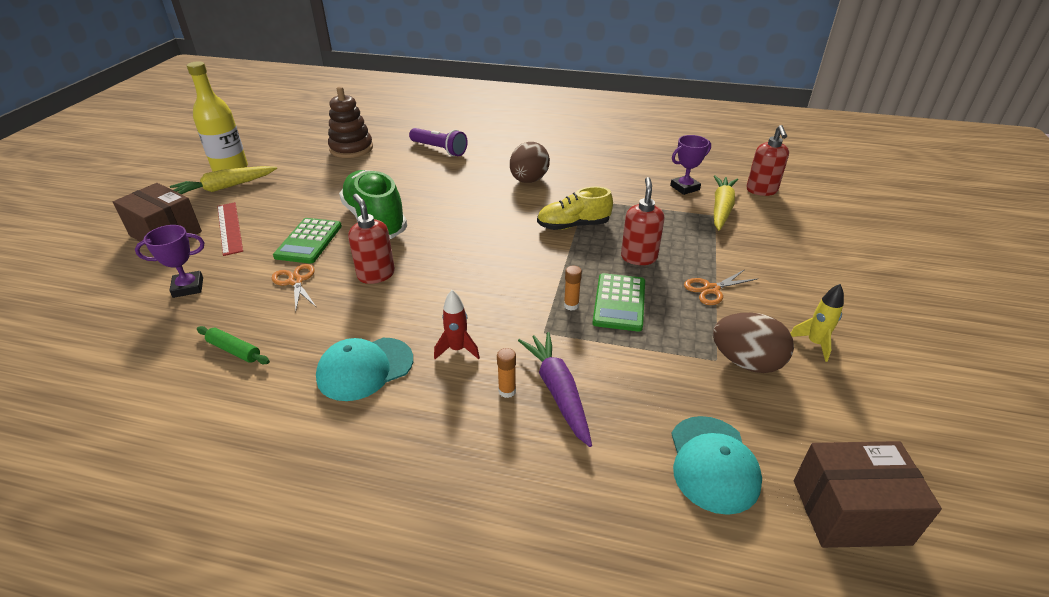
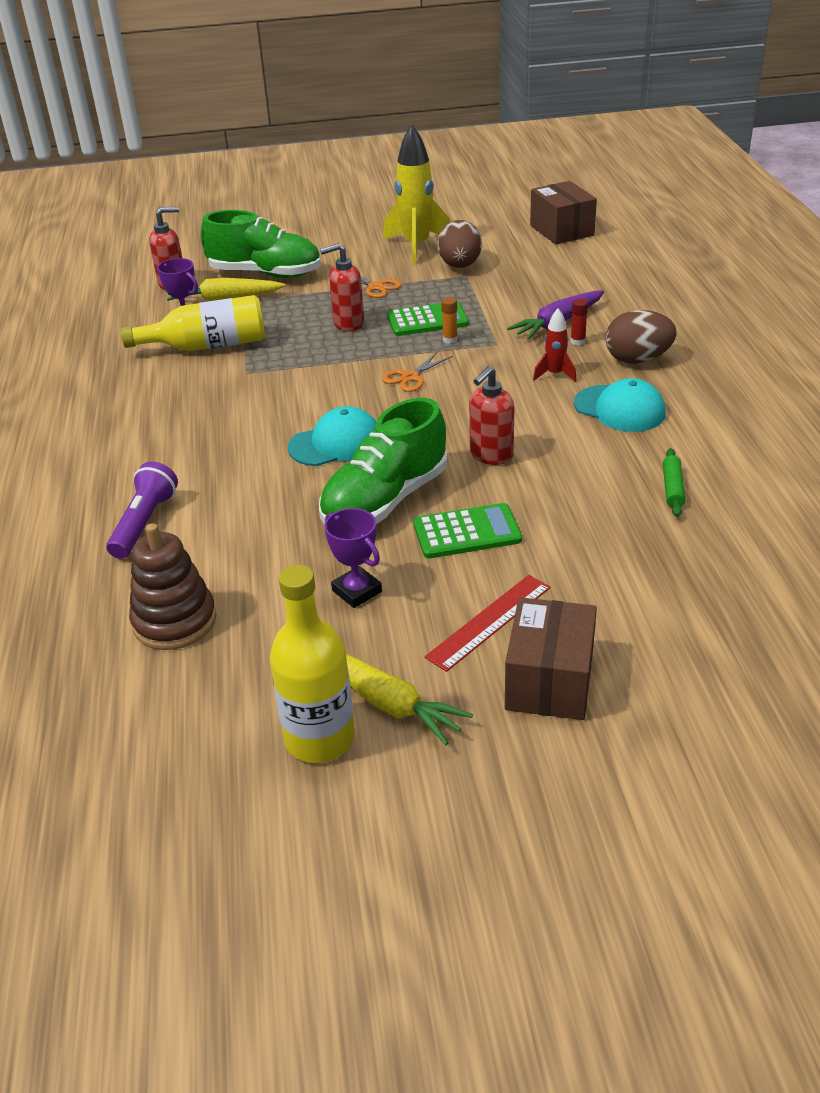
camera: 110 degrees left, 0 degrees up
purple trophy [135,225,204,298] -> purple trophy moved to [324,508,382,608]
orange scissors [272,264,316,311] -> orange scissors moved to [382,351,453,392]
orange glue stick [497,348,516,398] -> red glue stick [571,298,588,346]
brown egg [510,142,550,183] -> brown egg moved to [606,310,677,364]
yellow shoe [537,186,613,230] -> none
turquoise cap [671,416,762,515] -> turquoise cap moved to [288,406,376,466]
yellow rocket [790,284,844,362] -> yellow rocket [383,125,450,264], size x2.02
none -> yellow bottle [121,295,265,351]
none -> green shoe [201,210,321,278]

